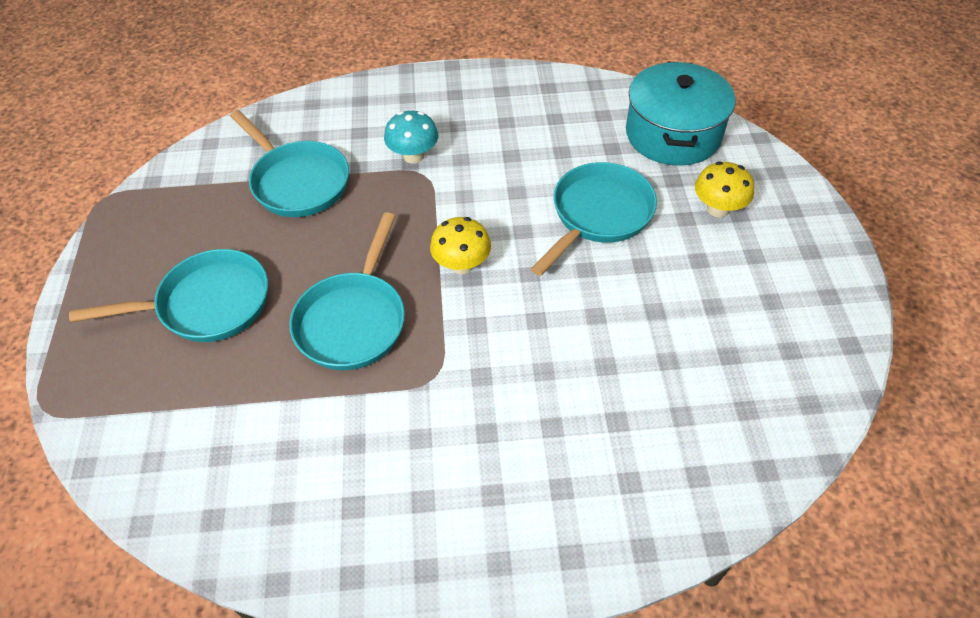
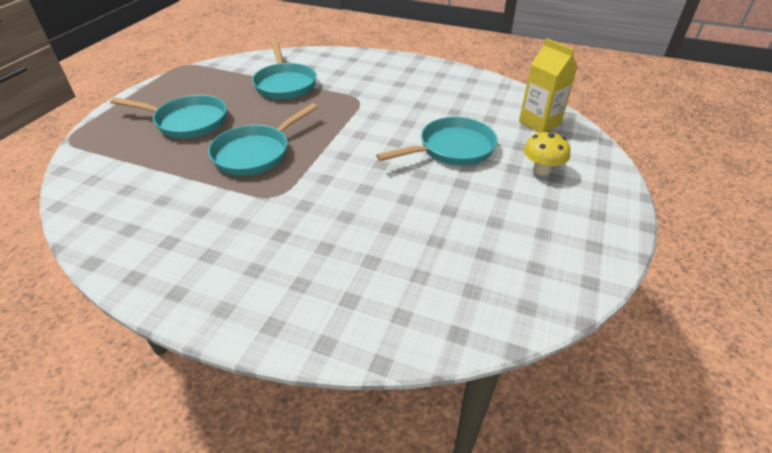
camera: 25 degrees right, 10 degrees down
turquoise mushroom [384,111,438,164] -> none
yellow mushroom [430,217,491,274] -> none
turquoise pot [626,61,735,166] -> yellow carton [519,38,578,133]

